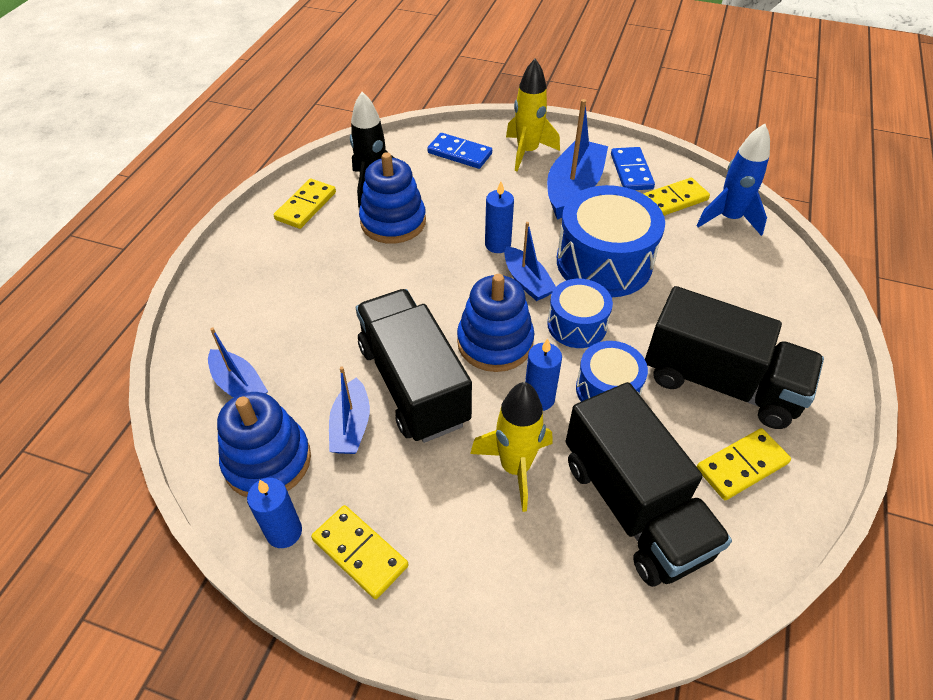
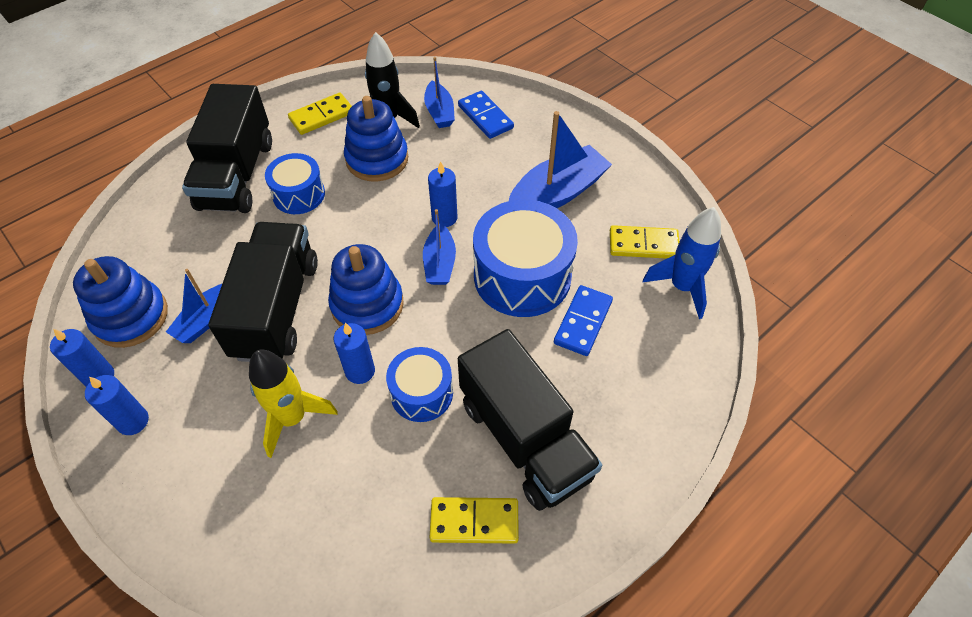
camera: 30 degrees right, 5 degrees up
blue boat [208,327,268,398] -> blue boat moved to [424,57,455,128]
yellow domino [311,505,408,599] -> blue candle [85,375,149,435]
yellow rocket [506,59,560,171] -> none
blue drum [547,279,613,348] -> blue drum moved to [265,153,325,214]
black truck [566,382,732,587] -> black truck moved to [182,84,272,213]
blue domino [611,147,655,190] -> blue domino moved to [554,285,613,356]

